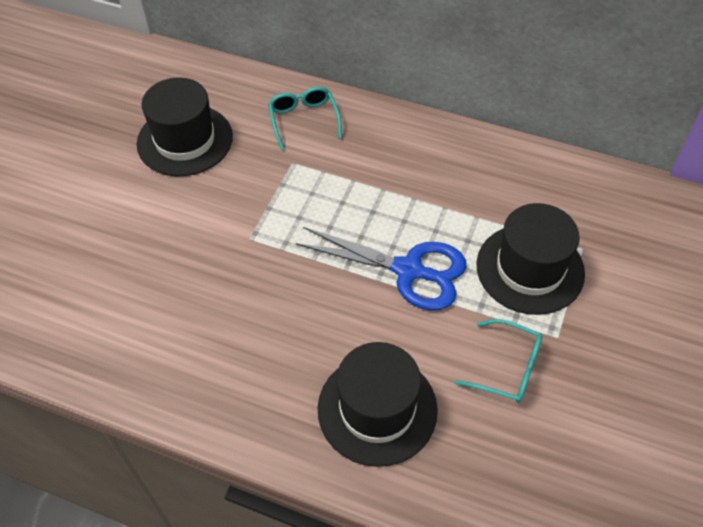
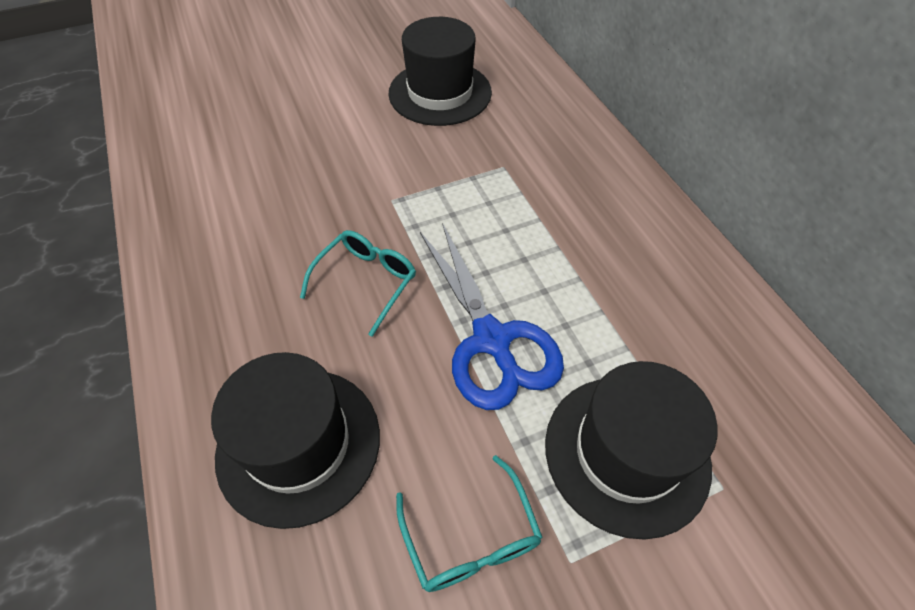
camera: 45 degrees right, 0 degrees up
turquoise glasses [268,87,342,150] -> turquoise glasses moved to [300,230,416,337]

